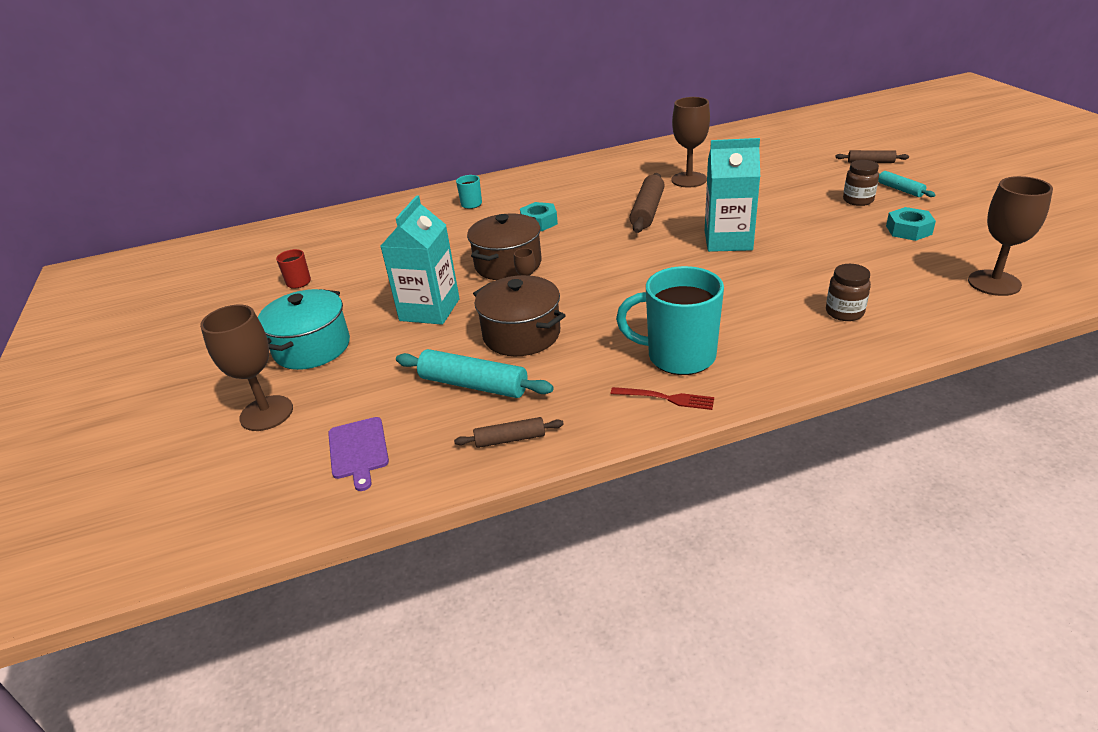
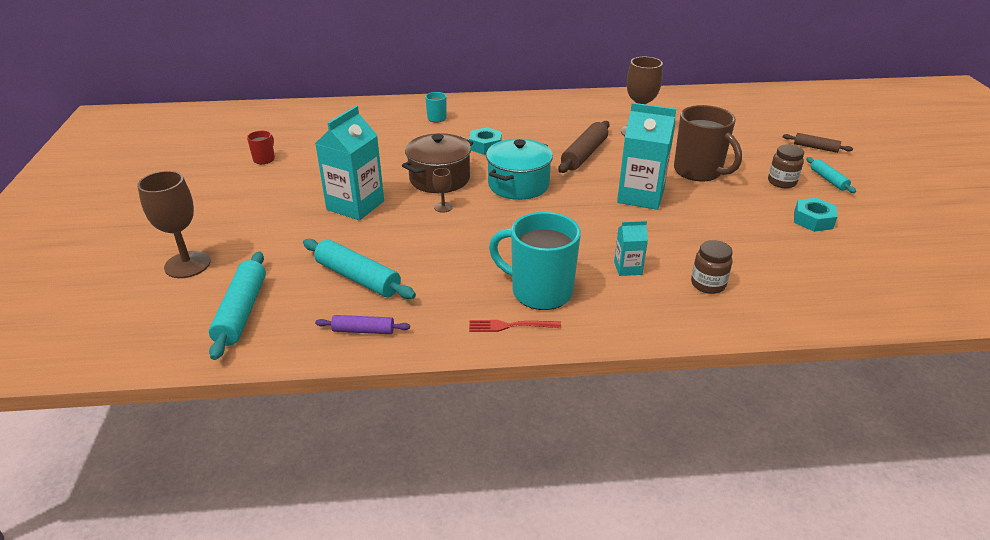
camera: 10 degrees right, 0 degrees up
turquoise pot [258,289,350,370] -> turquoise pot moved to [486,139,553,200]
purple cutting board [328,417,389,491] -> turquoise rolling pin [209,252,266,360]
brown rolling pin [454,417,564,448] -> purple rolling pin [315,315,410,334]
brown pot [473,275,566,356] -> none
red fork [611,387,714,410] -> red fork turned 150 degrees clockwise [469,320,561,332]
brown goblet [968,176,1053,296] -> none
none -> turquoise carton [614,221,648,276]
none -> brown mug [674,105,742,181]

